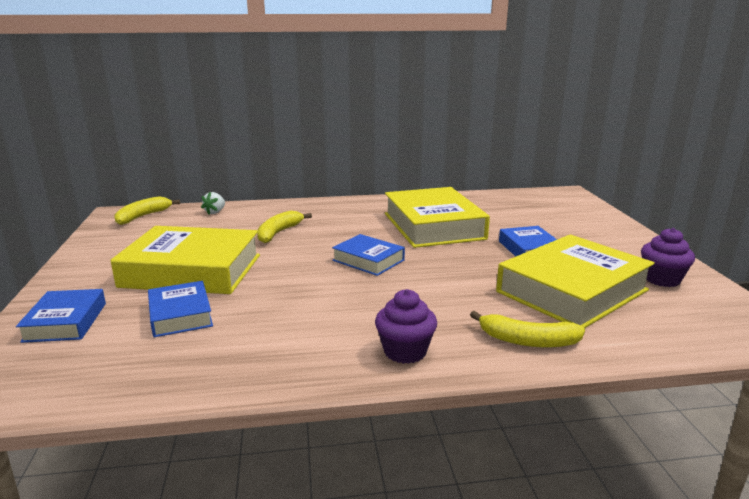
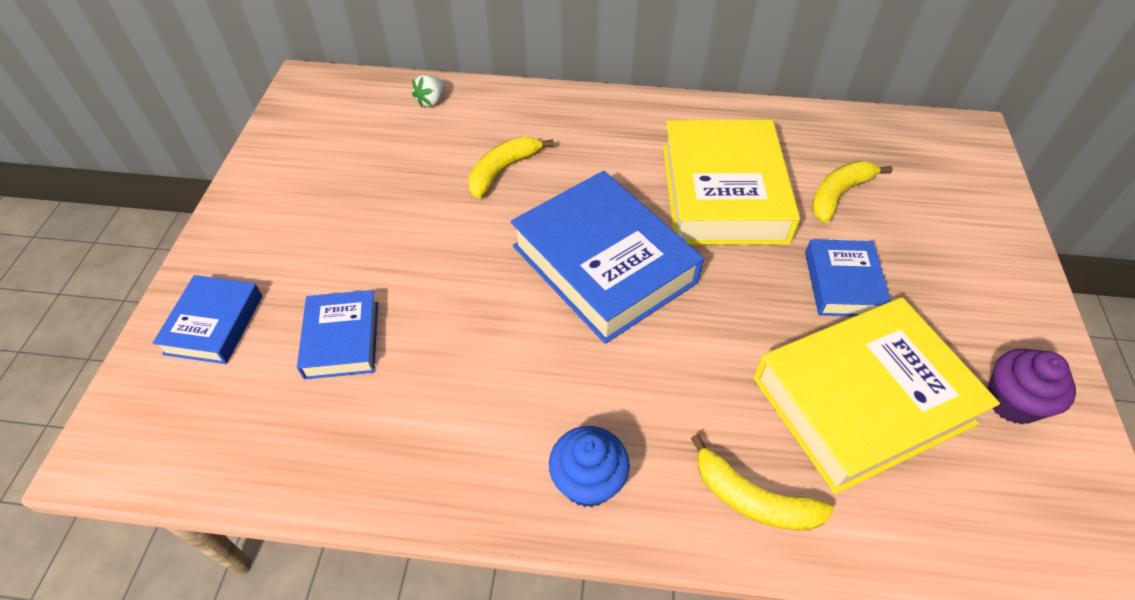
camera: 15 degrees right, 30 degrees up
yellow book [110,226,260,294] -> none
yellow banana [115,196,180,225] -> yellow banana moved to [812,161,893,223]
blue book [332,234,405,276] -> blue book [511,171,704,344], size x1.90
purple cupcake [375,289,437,364] -> blue cupcake [549,426,630,507]

